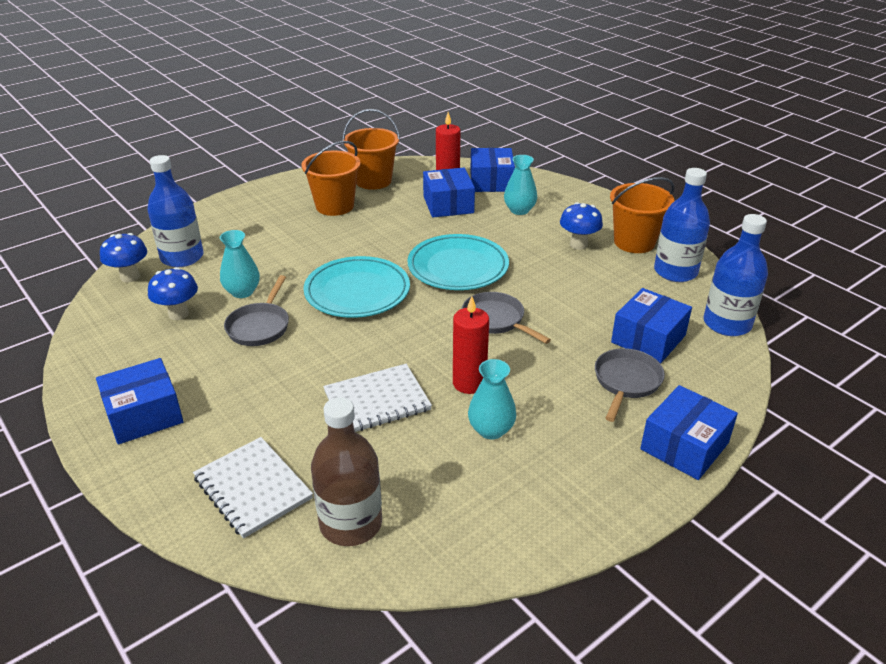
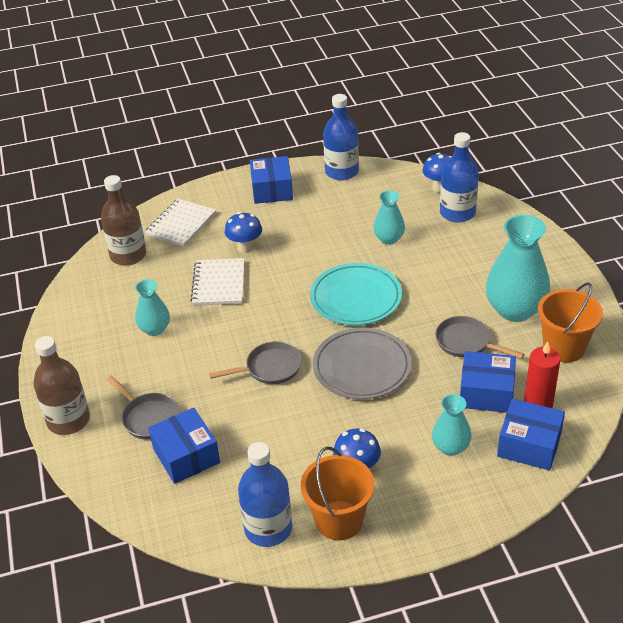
camera: 115 degrees right, 5 degrees up
blue mushroom [148,267,198,320] -> blue mushroom moved to [225,212,262,253]
white notebook [193,437,313,538] -> white notebook turned 45 degrees counterclockwise [145,199,216,247]
grey pan [224,275,289,346] -> grey pan moved to [435,316,524,359]
orange bucket [301,141,361,216] -> turquoise vase [486,215,550,322]
turquoise plate [408,234,509,290] -> grey plate [313,328,412,399]
red candle [453,296,489,394] -> none
blue box [640,385,738,480] -> brown bottle [33,336,90,435]
blue bottle [703,214,768,336] -> blue bottle moved to [323,94,359,180]

